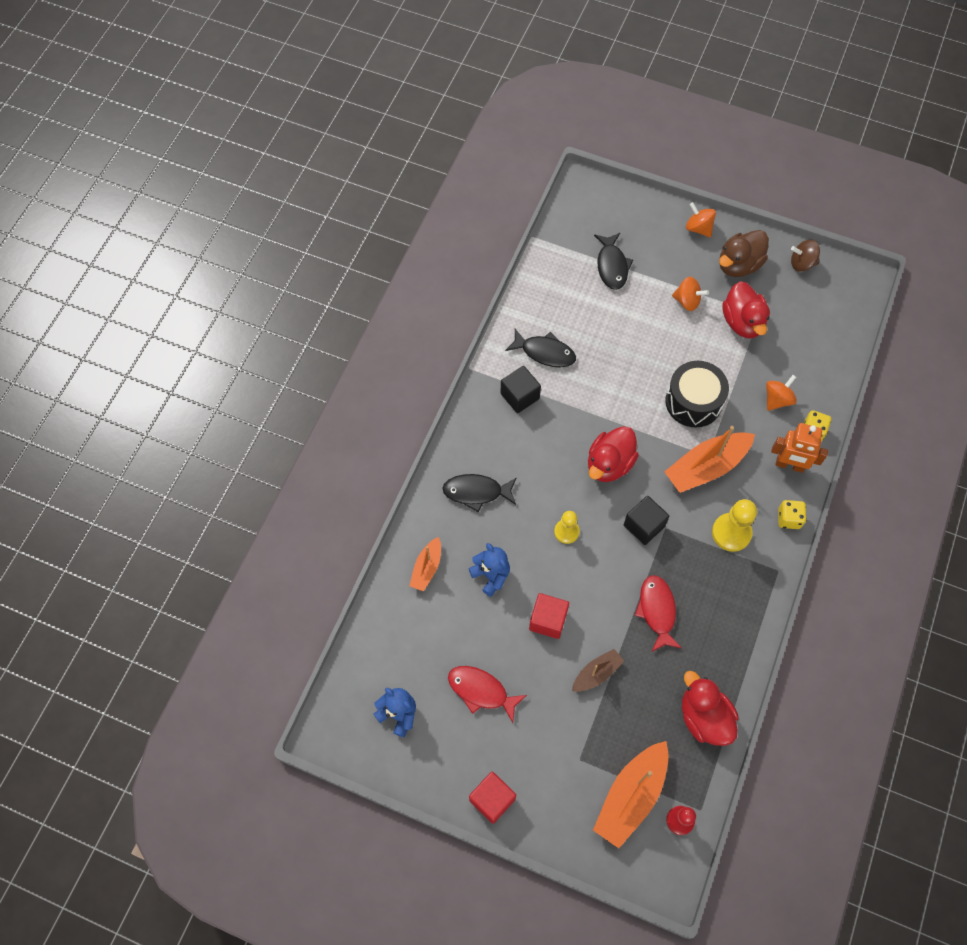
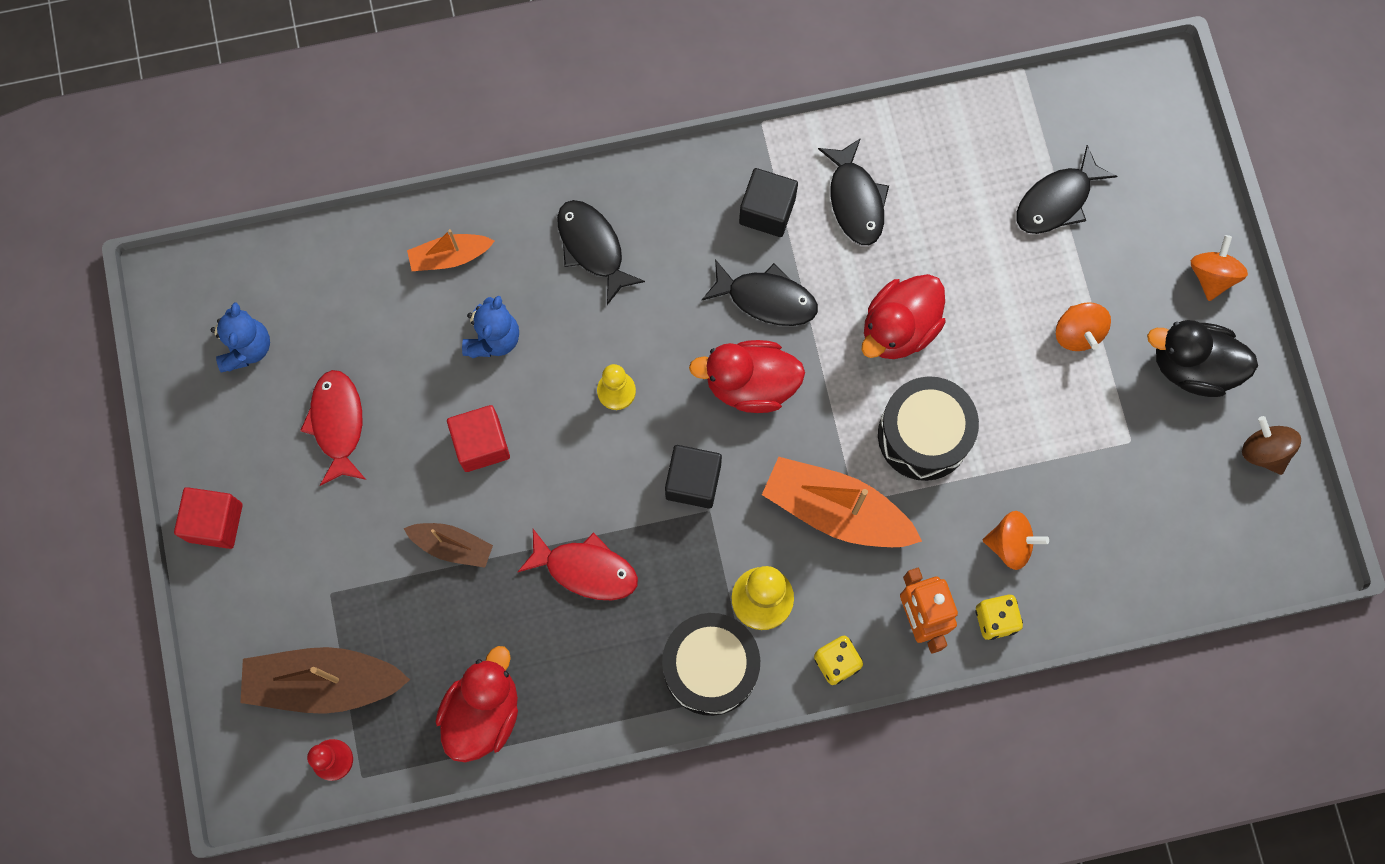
camera: 55 degrees right, 10 degrees up
orange boat [593,741,669,848] -> brown boat [240,647,410,714]
red fish [635,575,682,652] -> red fish turned 60 degrees clockwise [518,529,638,600]
brown duck [719,230,769,277] -> black duck [1147,320,1258,397]
red duck [722,281,770,338] -> red duck moved to [862,274,946,359]
none -> black drum [662,613,760,716]
none -> black fish [702,259,818,326]

